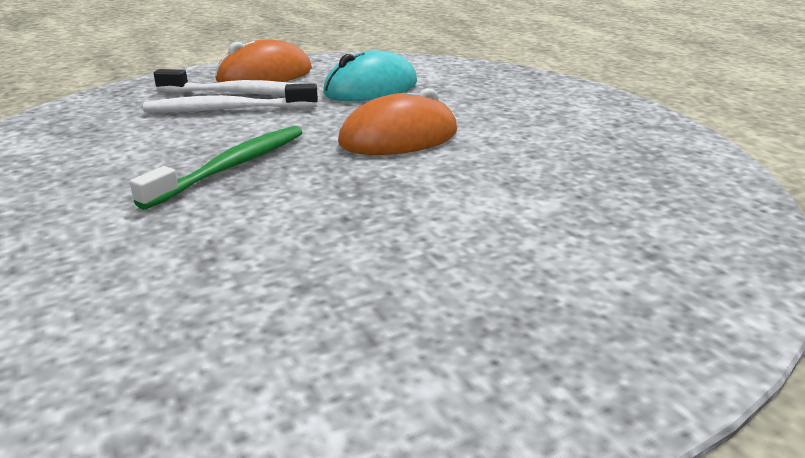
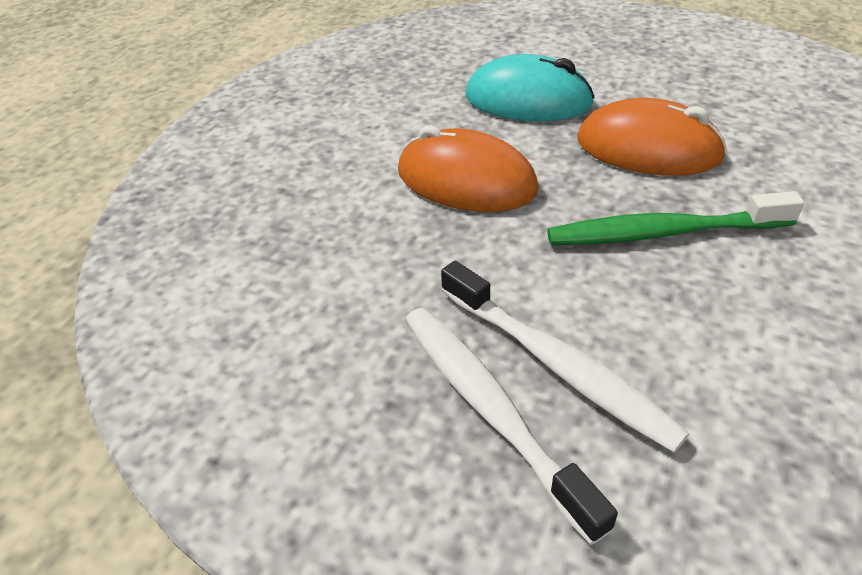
camera: 125 degrees left, 15 degrees up
orange mouse [215,39,312,82] -> orange mouse moved to [578,98,727,176]
turquoise mouse [323,50,417,101] -> turquoise mouse moved to [465,54,595,121]

